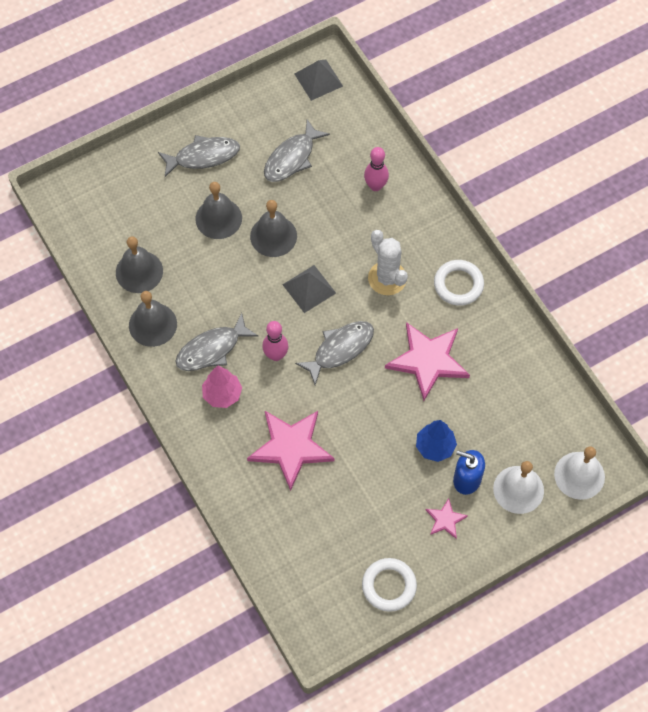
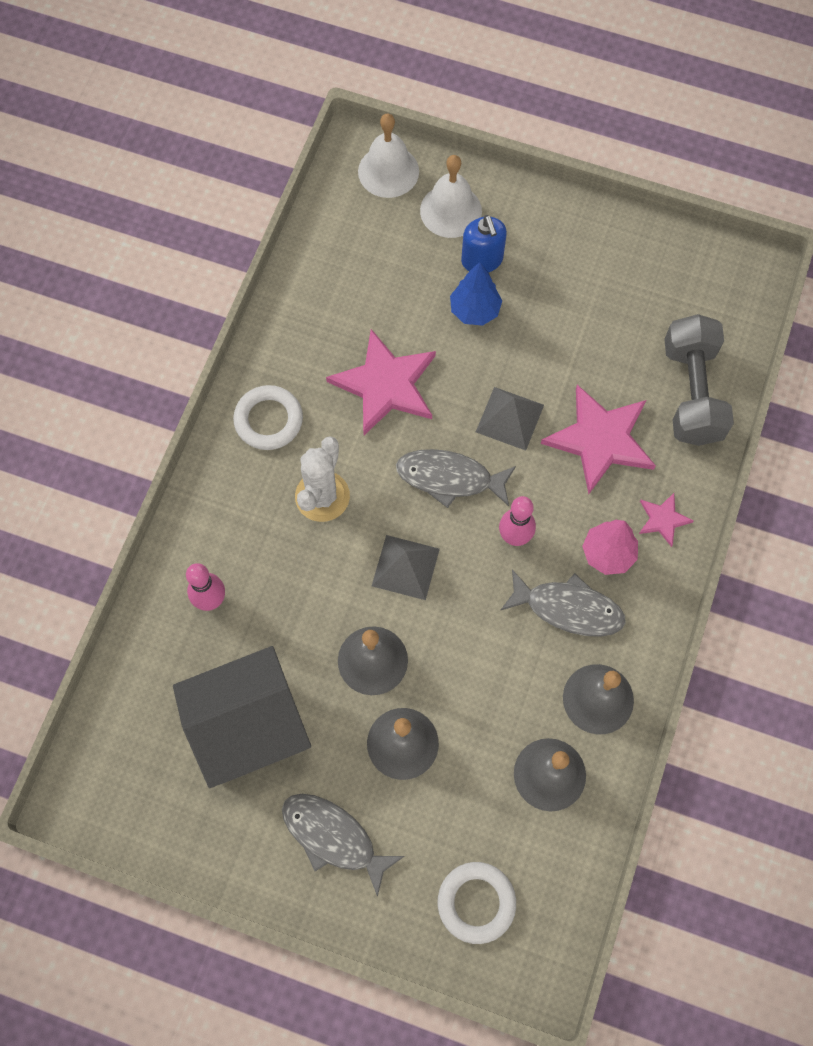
camera: 130 degrees left, 5 degrees up
grey fish [264,119,330,182] -> grey house [173,646,311,788]
grey pyramid [294,60,343,101] -> grey pyramid moved to [476,387,544,451]
white ring [362,558,417,612] -> white ring moved to [438,862,516,944]
pink star [426,498,468,539] -> pink star moved to [639,493,694,547]
none -> grey dumbbell [664,314,734,446]

